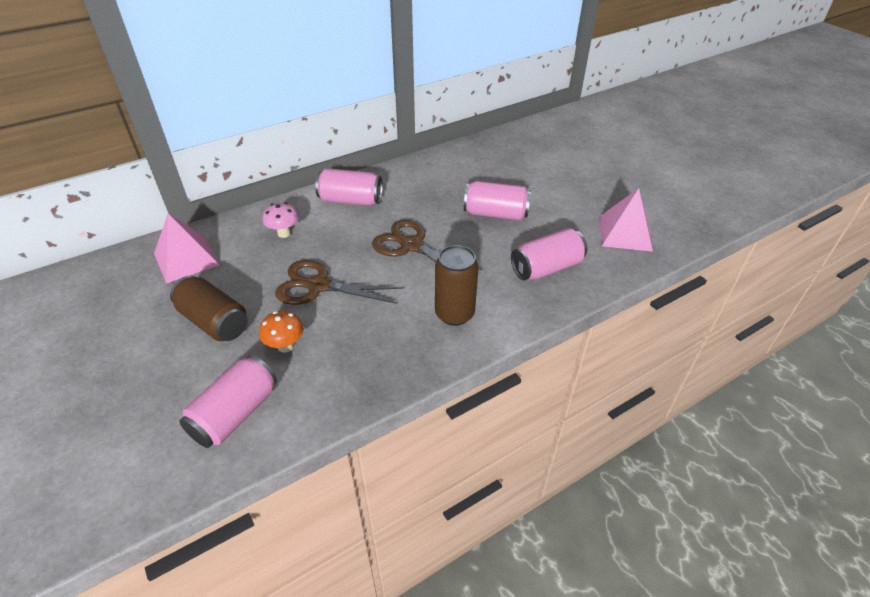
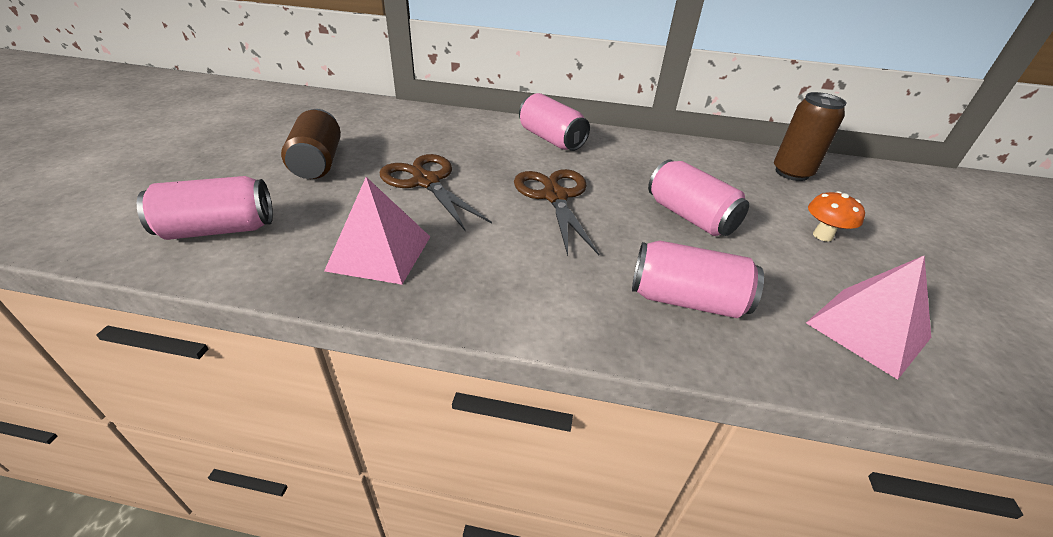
camera: 40 degrees right, 5 degrees down
pink pyramid [154,213,220,284] -> pink pyramid moved to [324,177,430,285]
orange mushroom [259,311,304,353] -> orange mushroom moved to [808,191,865,242]
pink mushroom [263,202,299,238] -> none
brown can [435,245,479,326] -> brown can moved to [774,92,847,181]

